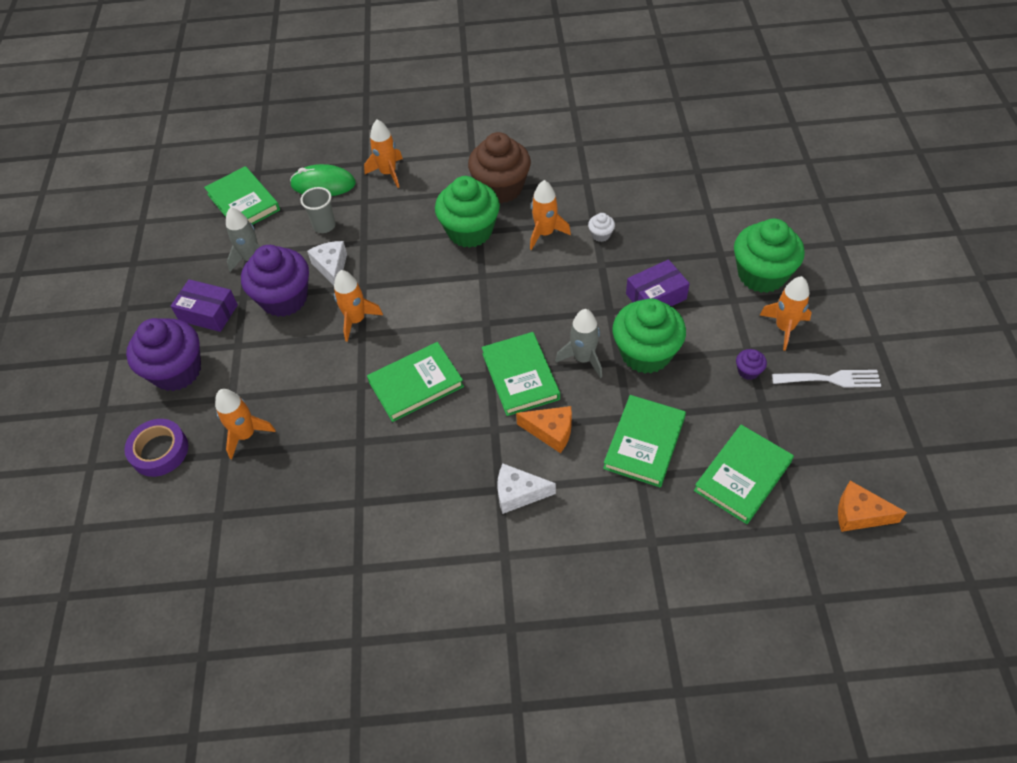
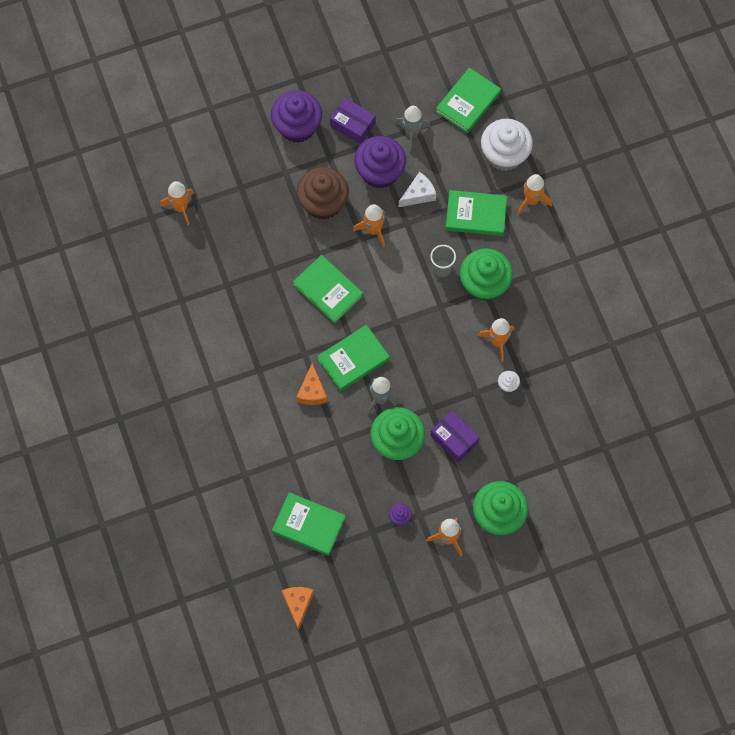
camera: 70 degrees right, 15 degrees up
purple tape [125,419,188,477] -> none
purple box [171,279,238,332] -> purple box turned 60 degrees counterclockwise [330,98,376,144]
orange rocket [215,389,276,459] -> orange rocket moved to [160,181,194,225]
green mouse [290,164,356,196] -> white cupcake [481,119,533,171]
grey cup [300,187,336,233] -> grey cup moved to [430,245,456,277]
brown cupcake [468,132,531,203] -> brown cupcake moved to [296,167,349,220]
white cheese [497,464,556,514] -> none
green book [603,395,686,487] -> green book moved to [445,190,507,236]
white fork [772,370,881,388] -> none

